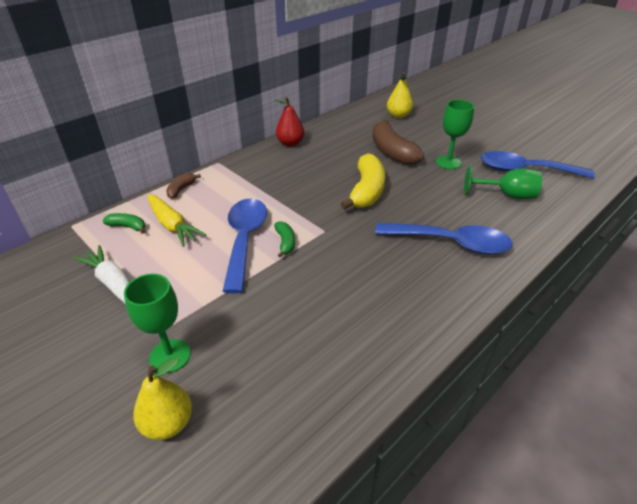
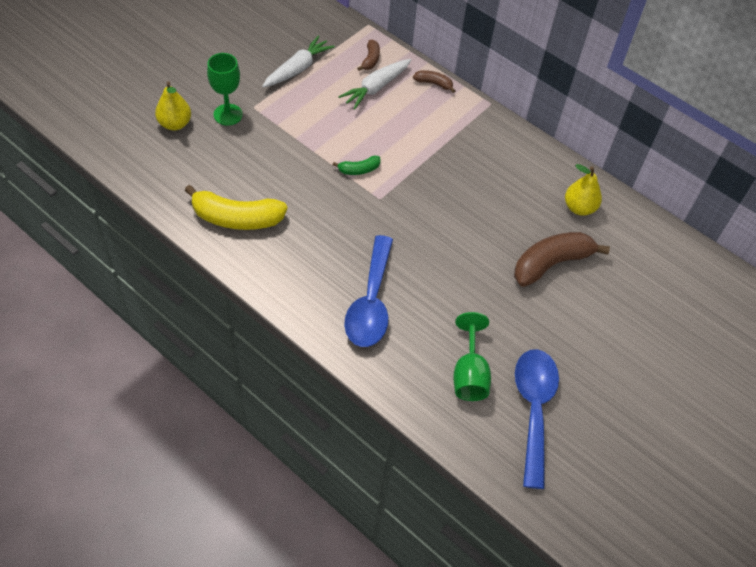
camera: 80 degrees right, 15 degrees up
green banana [103,213,145,233] -> brown banana [357,39,380,71]
yellow carrot [147,194,206,247] -> white carrot [338,59,411,110]
blue spoon [223,198,267,293] -> none
red pear [275,97,304,147] -> none
yellow banana [341,153,385,210] -> yellow banana moved to [184,185,288,230]
yellow pear [387,72,413,118] -> yellow pear moved to [565,164,602,216]
green goblet [436,100,474,169] -> none

